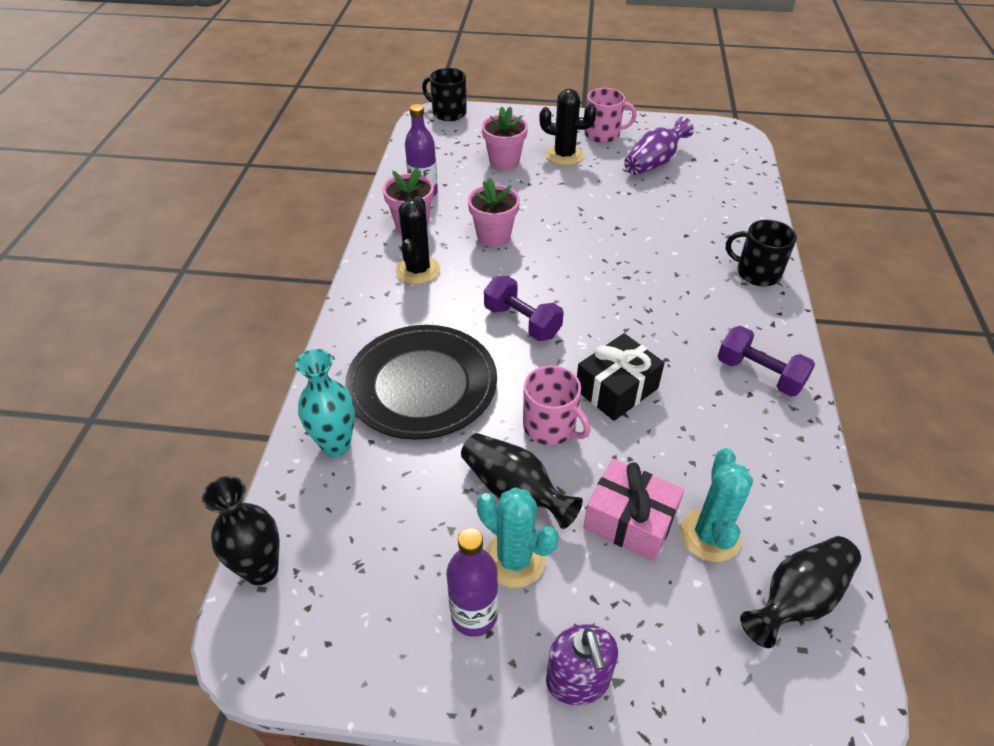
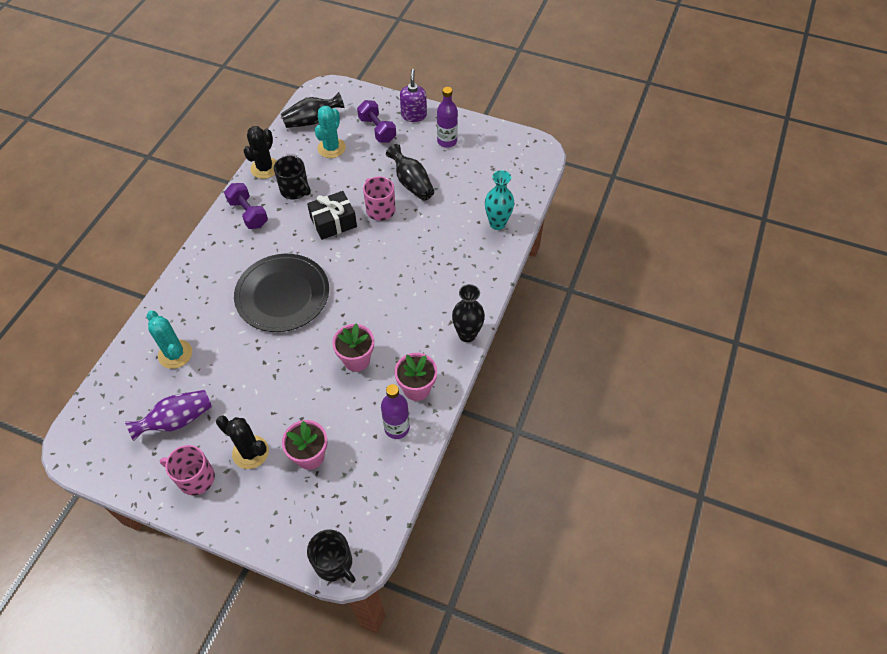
camera: 165 degrees left, 10 degrees up
black vase [202,476,279,585] -> black vase moved to [452,284,485,342]
black plate [345,325,497,440] -> black plate moved to [234,254,329,332]
black cactus [396,196,440,284] -> black cactus moved to [244,126,277,179]
turquoise cactus [477,487,558,588] -> turquoise cactus moved to [147,311,192,369]
purple dumbbell [484,276,564,341] -> purple dumbbell moved to [357,100,396,143]
pink gift [583,459,684,562] -> none
black mug [726,220,797,286] -> black mug moved to [274,156,311,200]

